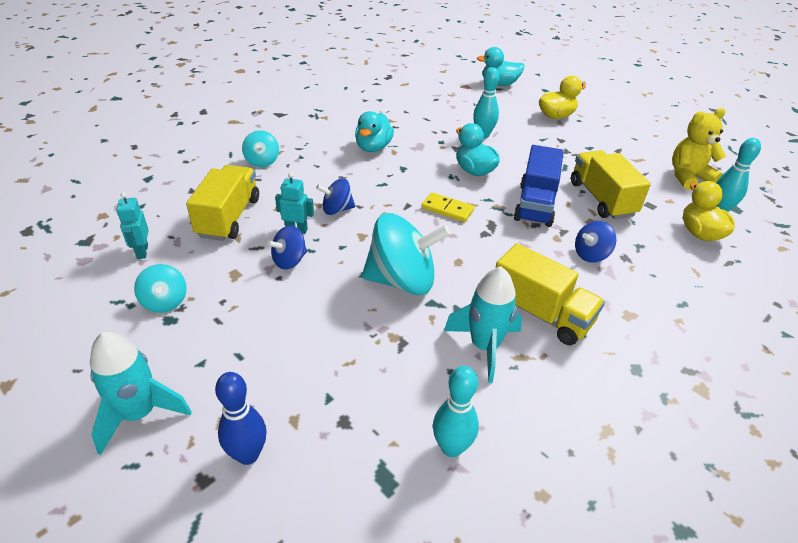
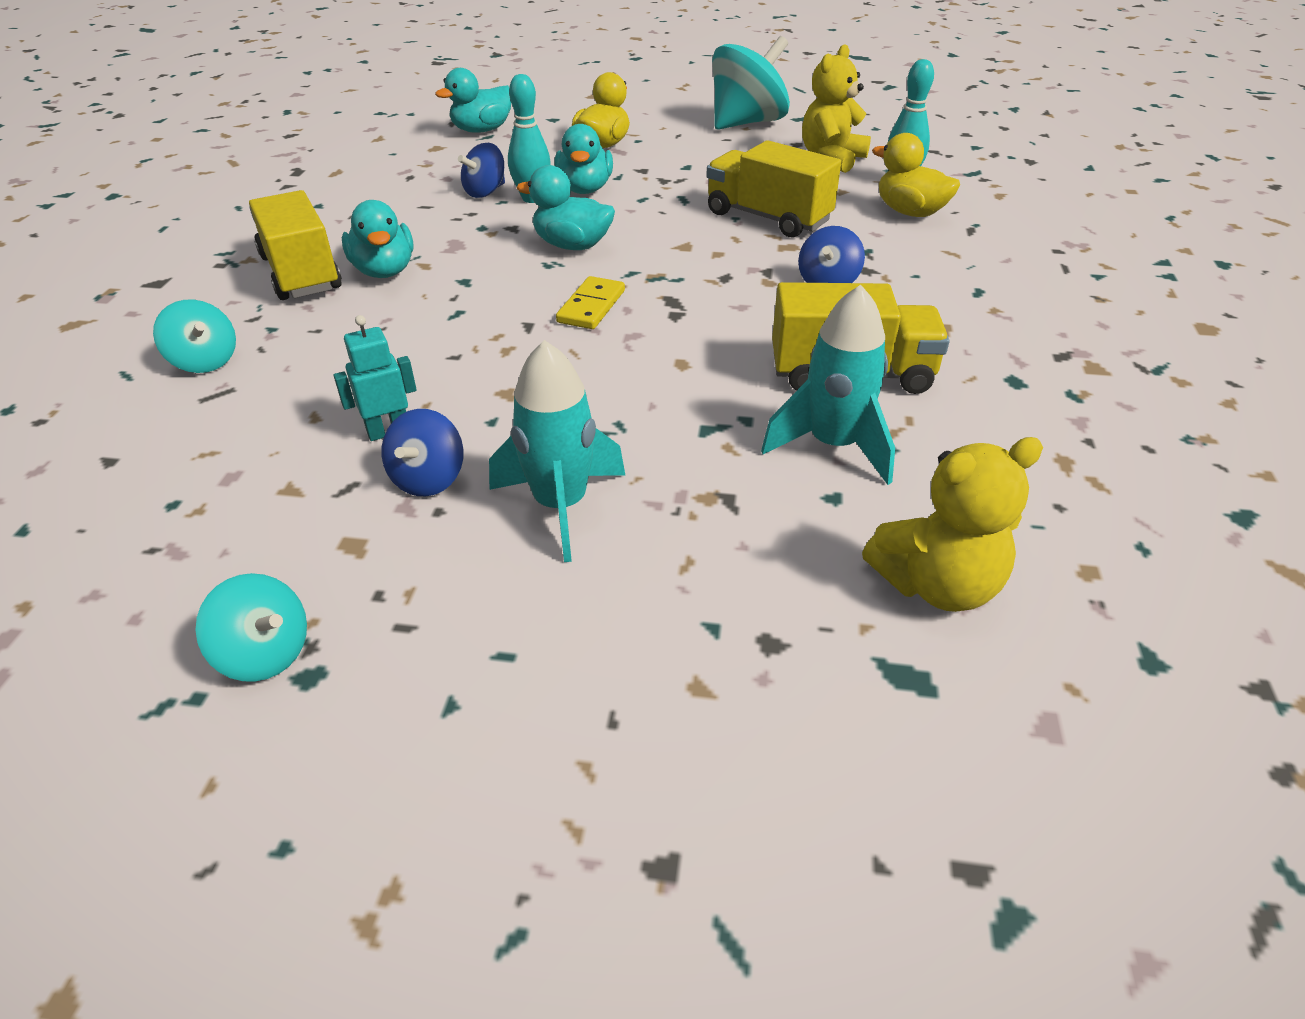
camera: 35 degrees left, 0 degrees up
turquoise rocket [90,332,192,455] -> turquoise rocket moved to [489,340,625,562]
turquoise robot [116,192,149,259] -> none
yellow truck [186,165,259,241] -> yellow truck moved to [249,190,342,300]
blue bowling pin [215,372,267,465] -> none
blue spinning top [316,178,355,215] -> blue spinning top moved to [458,143,505,198]
turquoise spinning top [362,213,451,295] -> turquoise spinning top moved to [712,36,790,130]
yellow domino [421,192,474,222] -> yellow domino turned 60 degrees counterclockwise [556,276,625,329]
turquoise bowling pin [433,366,479,457] -> yellow teddy bear [862,437,1043,612]
blue truck [514,145,564,227] -> none
none -> turquoise duck [554,124,613,194]

